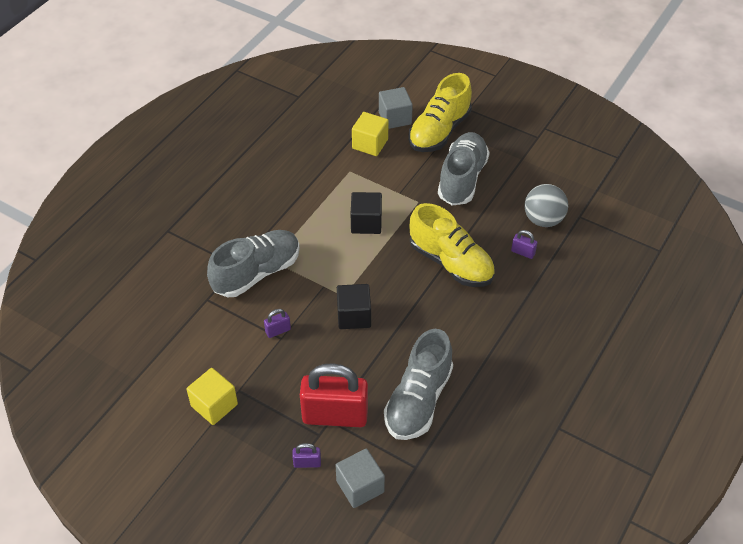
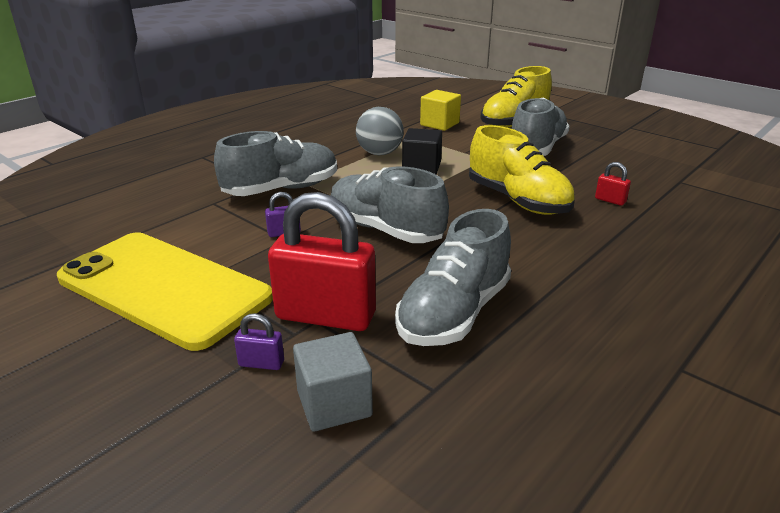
camera: 10 degrees right, 20 degrees down
yellow cube [186,368,238,425] -> yellow phone [57,232,273,351]
black cube [337,284,371,329] -> grey shoe [331,166,449,243]
grey cube [379,87,413,129] -> none
purple padlock [511,230,537,259] -> red padlock [595,162,631,206]
grey ball [524,184,568,227] -> grey ball moved to [356,107,404,155]

